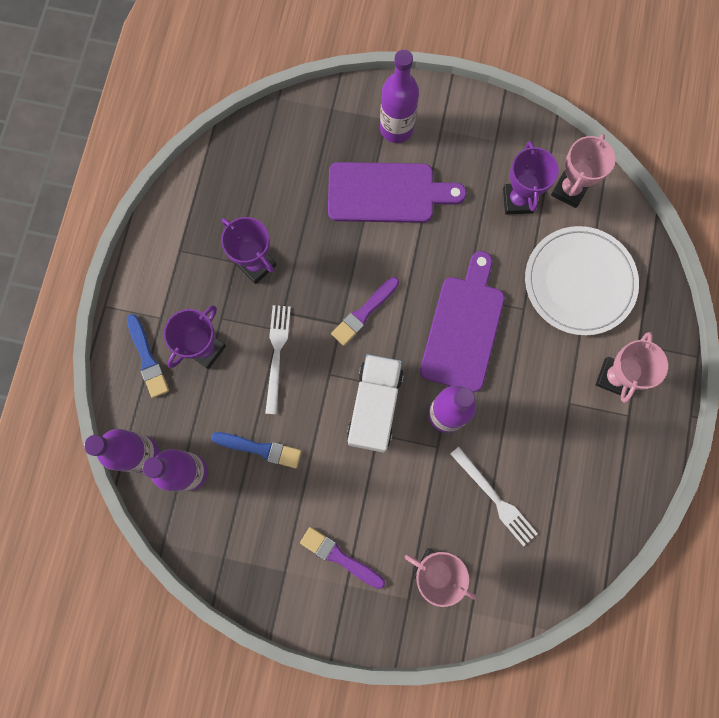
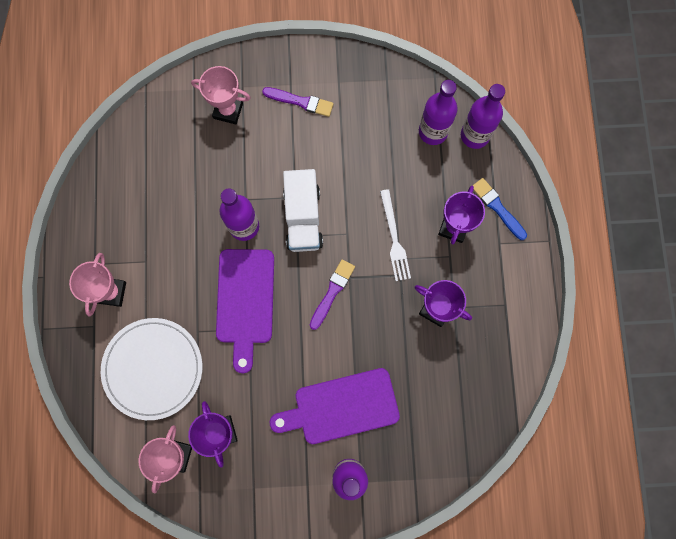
camera: 165 degrees right, 0 degrees up
blue brush [211,432,302,469] -> none
white fork [451,447,538,546] -> none

